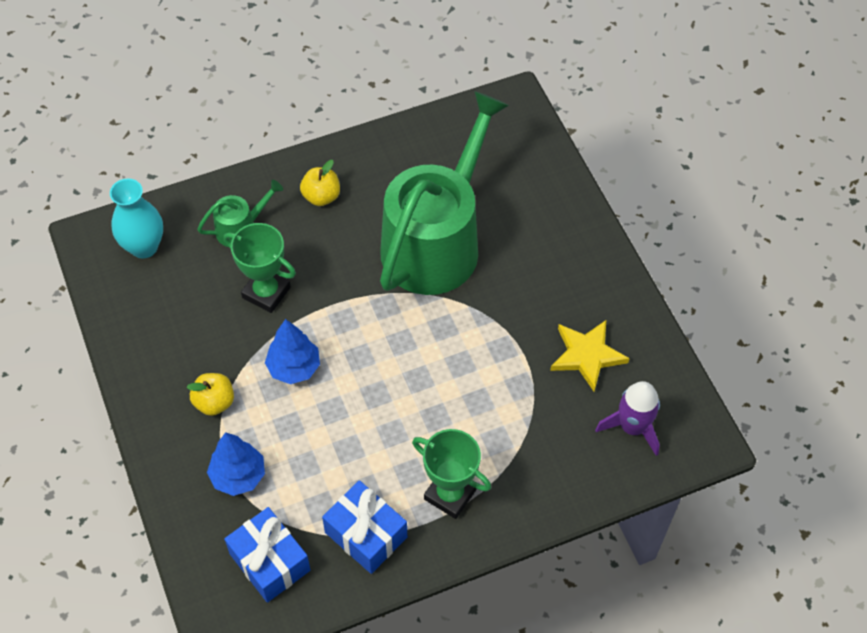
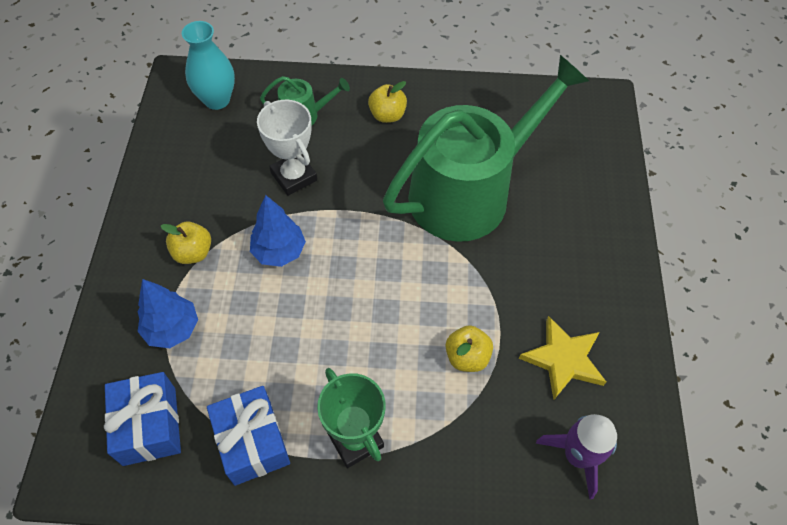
camera: 25 degrees right, 0 degrees up
green trophy [224,223,296,313] -> white trophy [257,100,317,196]
none -> yellow apple [446,325,493,372]

